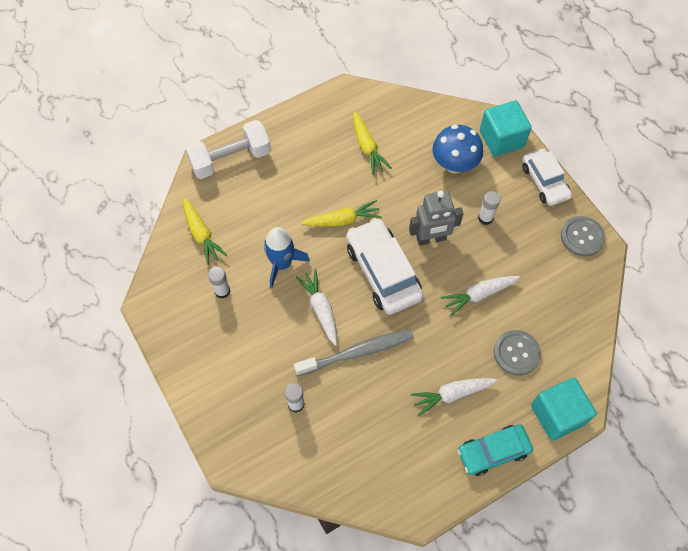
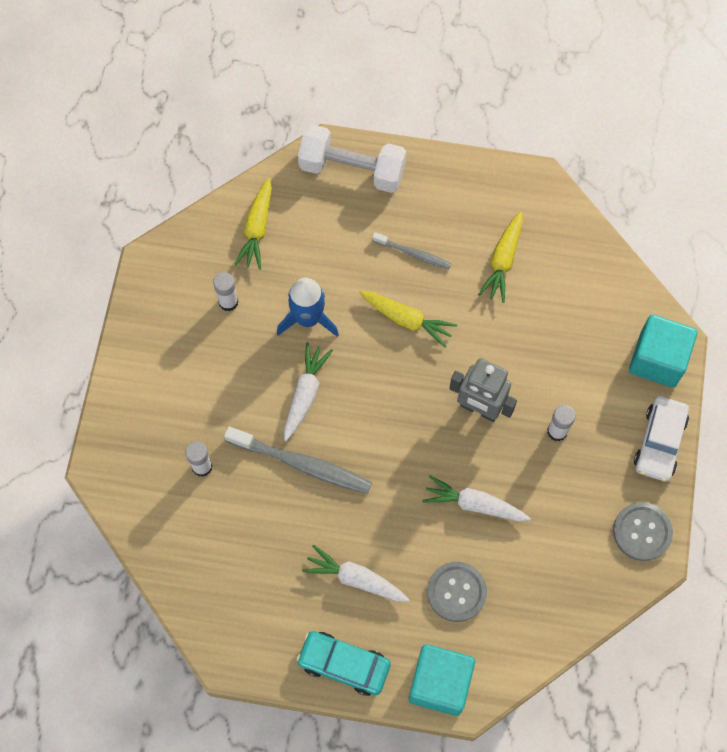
camera: 40 degrees right, 5 degrees up
white car [346,218,424,315] -> none
blue mushroom [432,125,483,173] -> none
none -> grey toothbrush [372,232,451,269]

